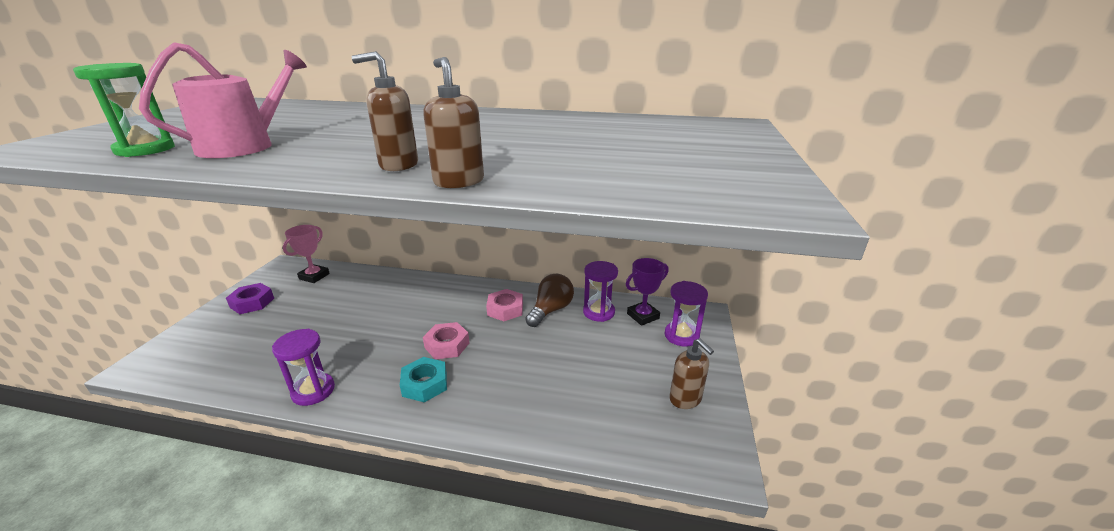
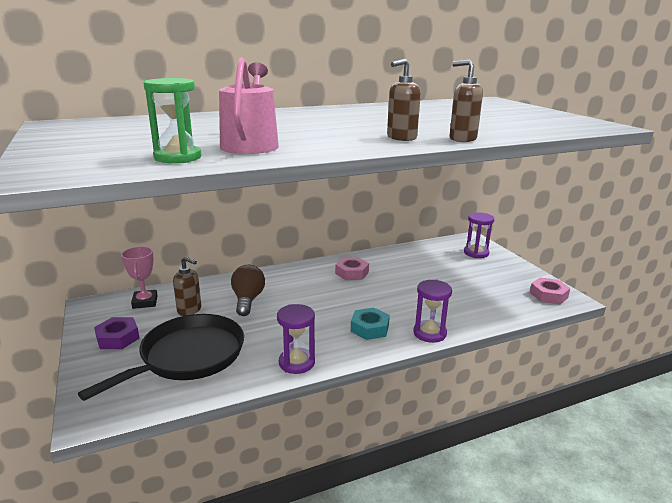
camera: 35 degrees left, 5 degrees down
pink nut [423,322,470,359] -> pink nut moved to [530,277,570,304]
brown light bulb [525,274,574,327] -> brown light bulb moved to [231,265,265,316]
purple hourglass [583,261,618,322] -> purple hourglass moved to [413,280,452,343]
purple trophy [626,258,669,326] -> none
brown soap dispenser [669,339,714,409] -> brown soap dispenser moved to [173,256,201,316]
none -> black pan [78,314,244,401]

